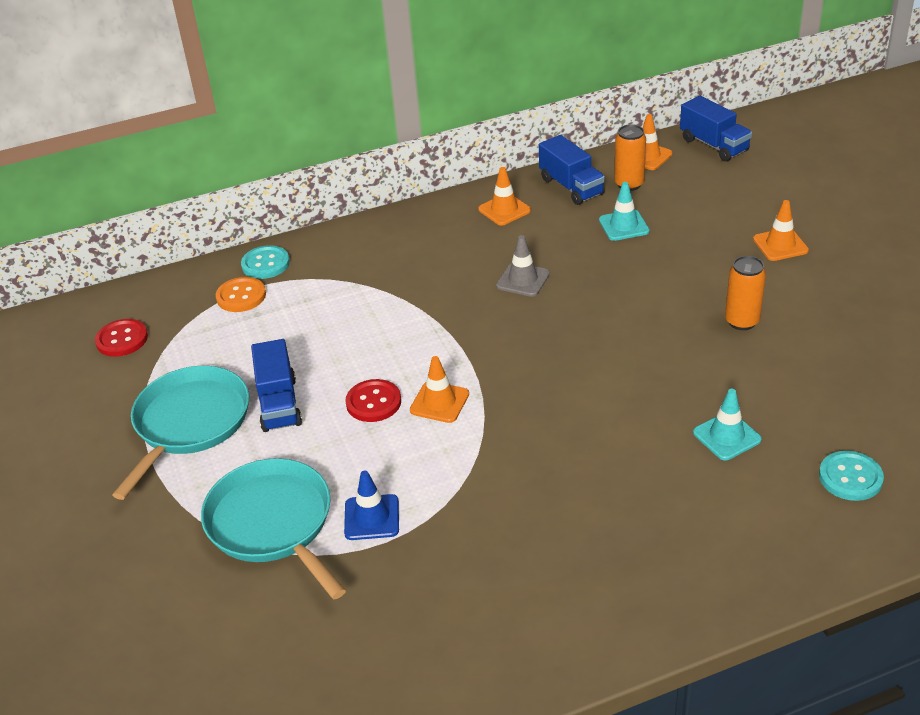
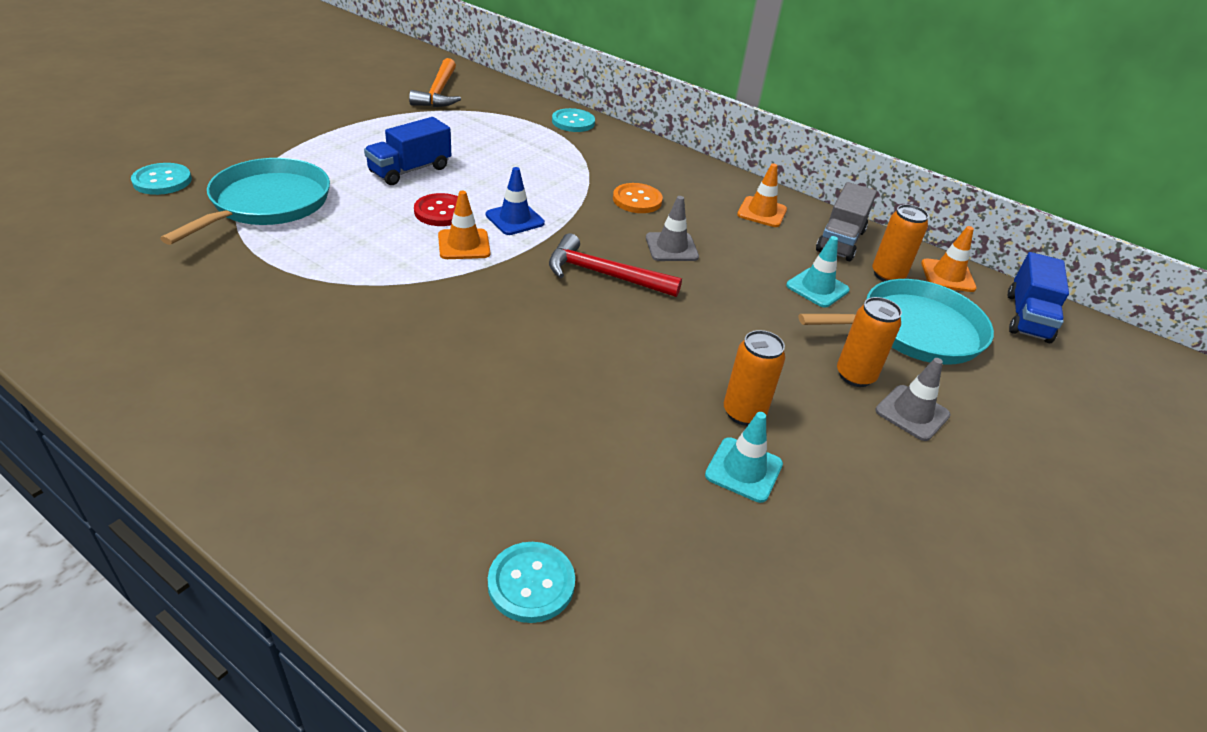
camera: 50 degrees right, 0 degrees up
red button [95,319,148,357] -> orange hammer [409,58,461,107]
turquoise pan [113,366,249,500] -> turquoise pan moved to [799,279,994,365]
orange button [216,277,266,312] -> orange button moved to [613,183,663,213]
blue traffic cone [344,470,399,540] -> blue traffic cone moved to [486,167,545,235]
blue truck [539,135,605,205] -> grey truck [816,182,877,261]
turquoise traffic cone [693,389,762,460] -> turquoise traffic cone moved to [705,412,783,503]
orange traffic cone [753,200,809,261] -> grey traffic cone [875,358,950,441]
none -> turquoise button [131,163,192,195]
none -> red hammer [549,233,682,297]
none -> orange can [837,297,902,387]

